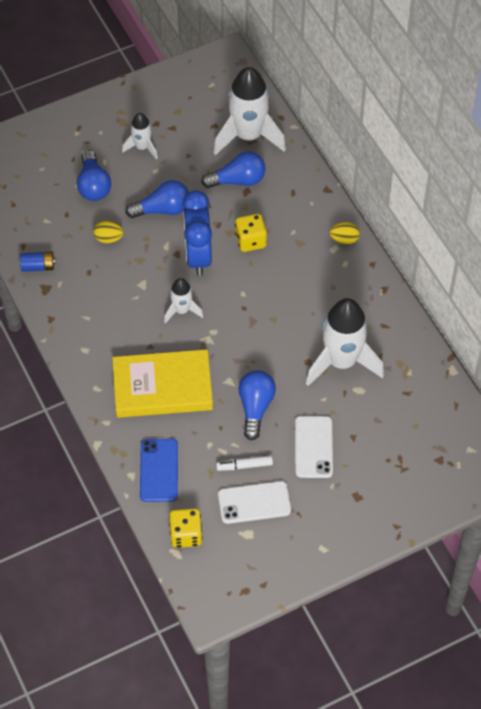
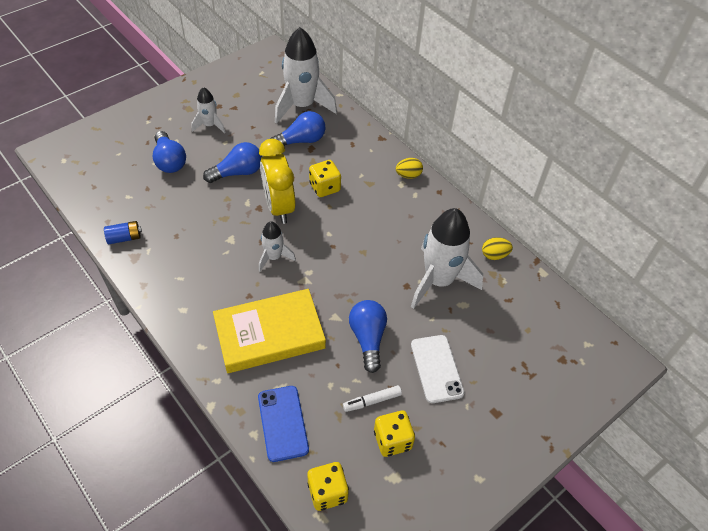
camera: 15 degrees left, 5 degrees down
yellow egg [93,221,124,243] -> yellow egg moved to [482,237,513,260]
blue clock [182,190,212,276] -> yellow clock [259,139,295,224]
white phone [218,481,291,524] -> yellow dice [374,411,415,457]

